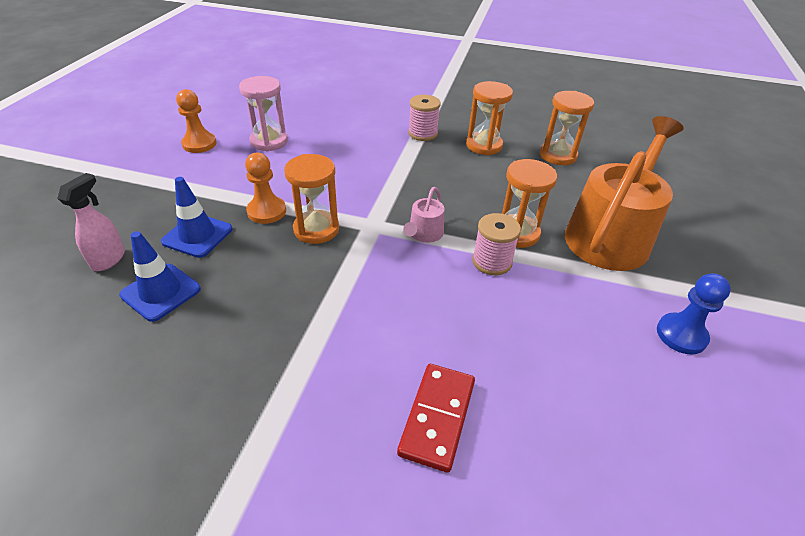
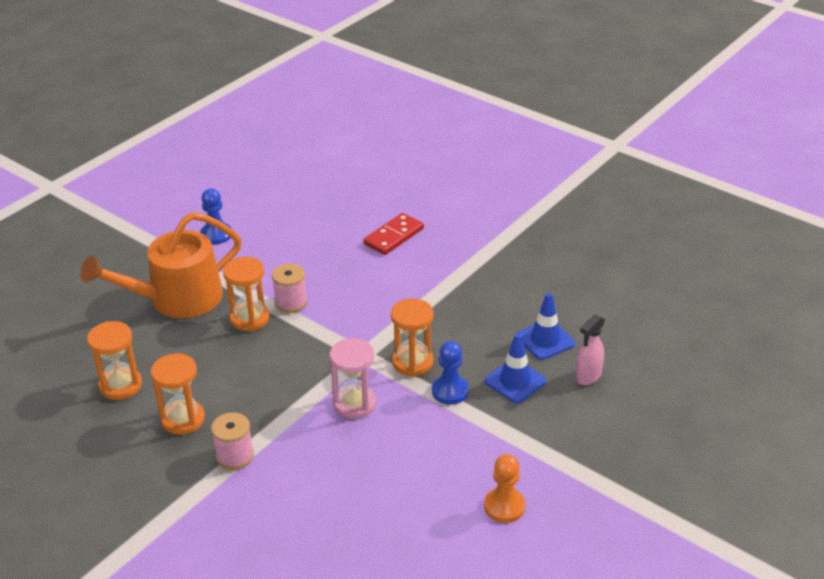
camera: 155 degrees left, 5 degrees down
pink hourglass [239,76,288,151] -> pink hourglass moved to [330,338,376,419]
orange pawn [245,153,286,224] -> blue pawn [432,341,469,405]
pink watering can [403,187,444,243] -> none

